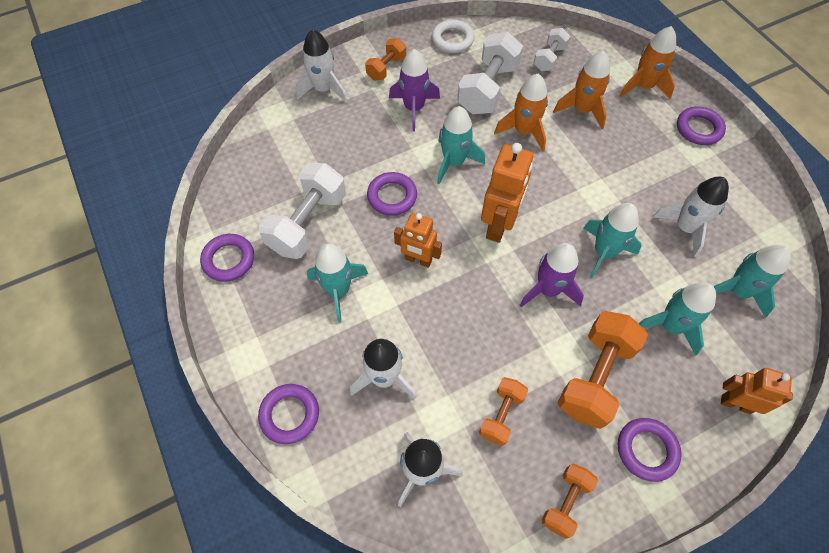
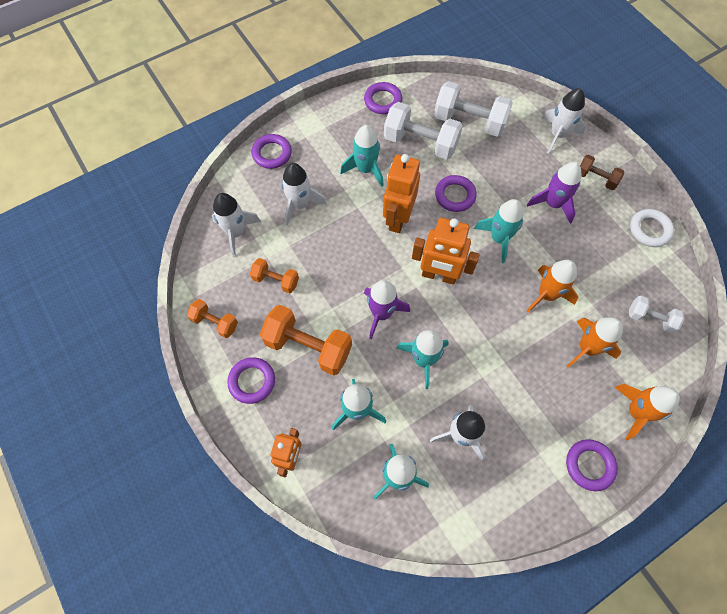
camera: 85 degrees right, 5 degrees up
orange dumbbell [365,38,406,80] -> brown dumbbell [580,155,624,190]
orange robot [394,213,442,268] -> orange robot [383,154,420,233], size x1.55
white dumbbell [457,32,523,114] -> white dumbbell moved to [434,81,513,137]

